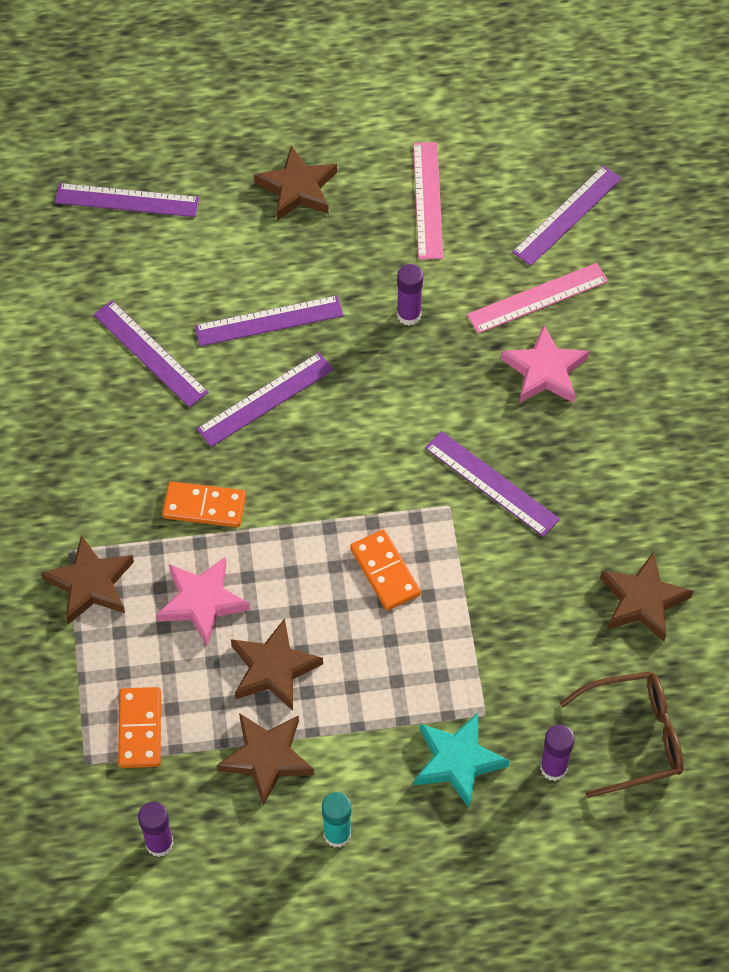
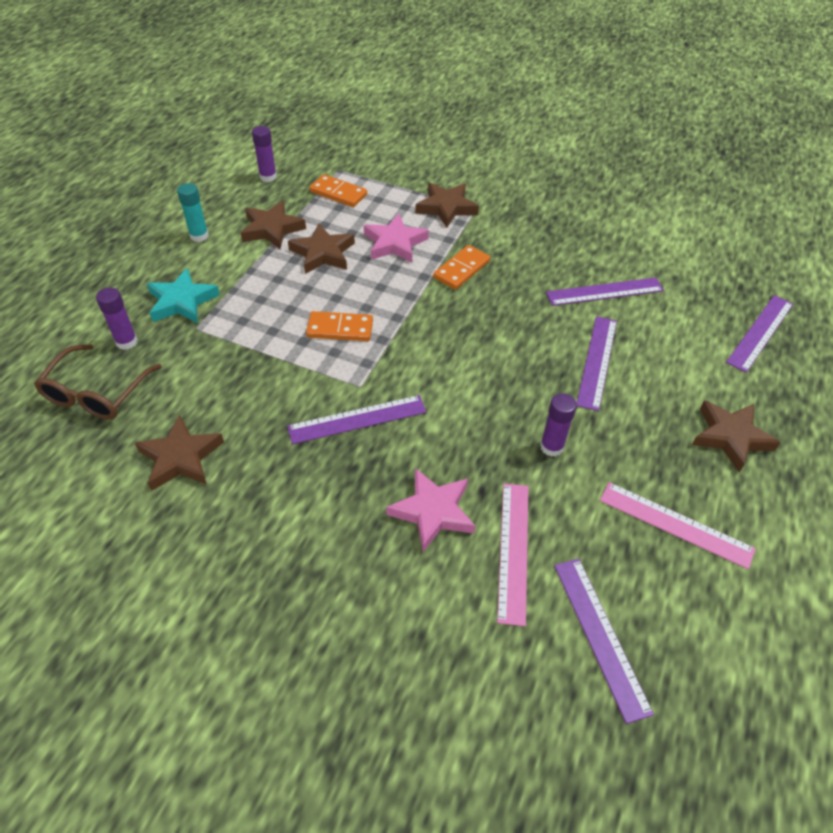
camera: 120 degrees right, 10 degrees down
purple ruler [197,352,334,447] -> none

